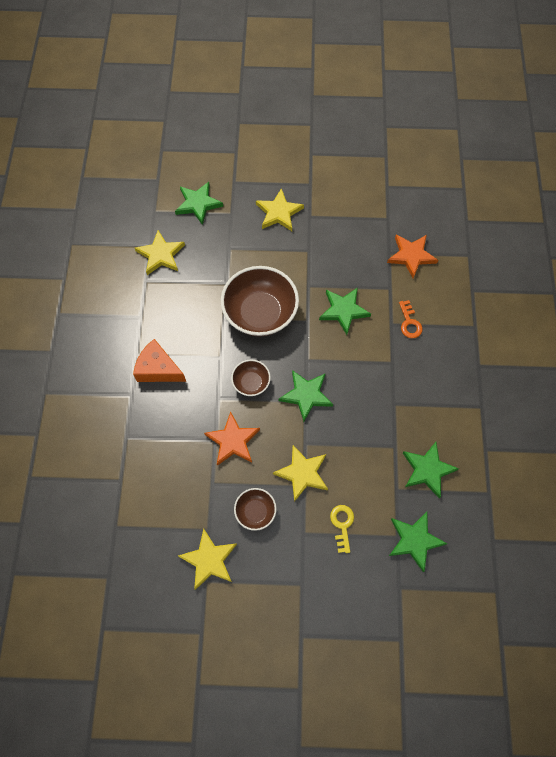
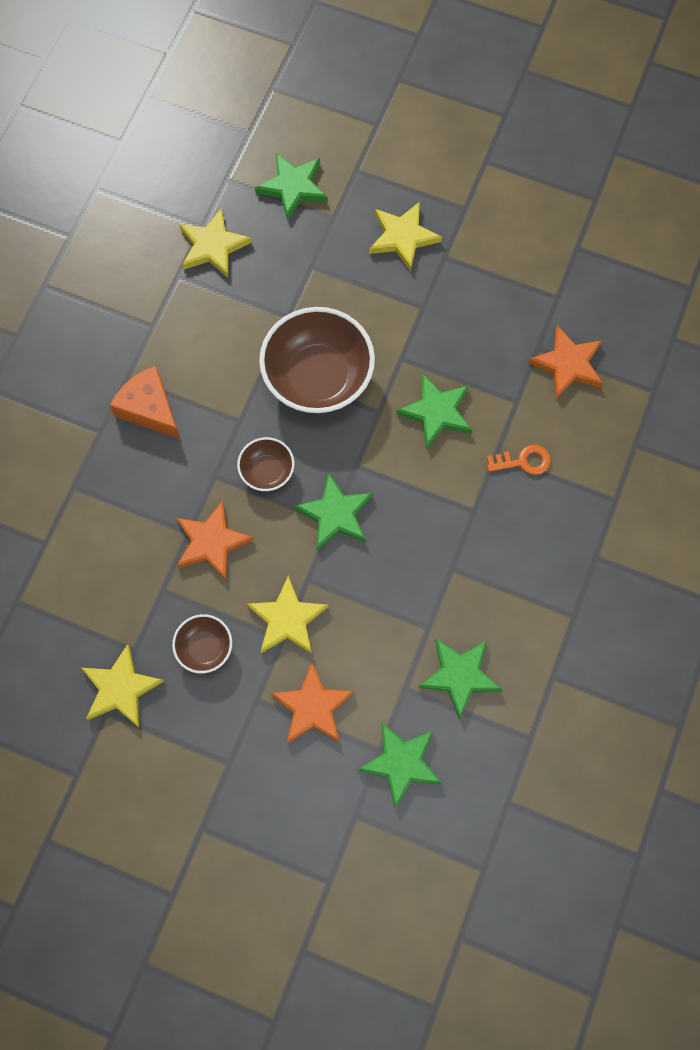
camera: 20 degrees right, 5 degrees up
yellow key [330,505,354,553] -> orange star [271,663,354,744]
orange key [399,300,422,338] -> orange key turned 105 degrees counterclockwise [487,445,551,475]

